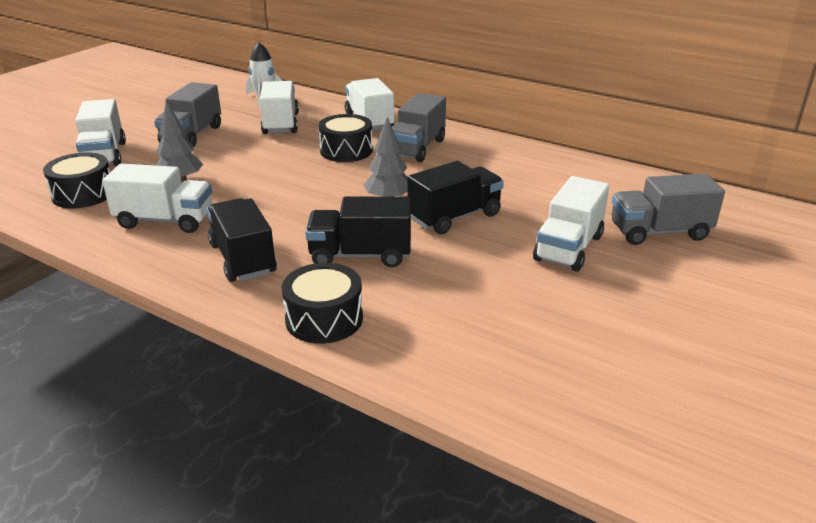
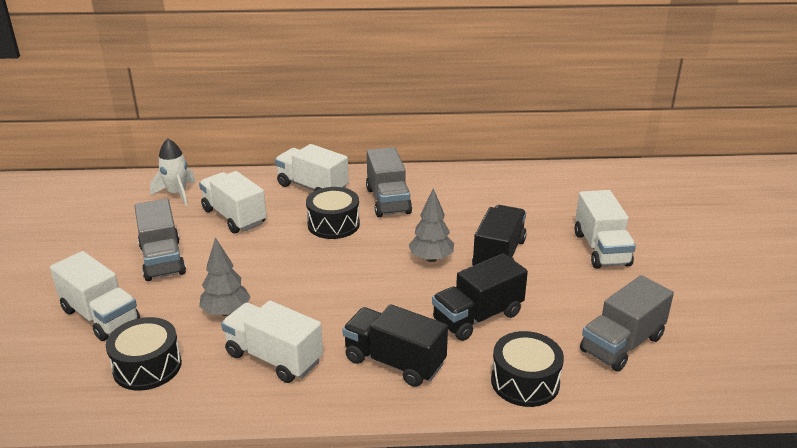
camera: 35 degrees left, 0 degrees up
white truck [102,164,212,233] -> white truck turned 120 degrees counterclockwise [221,301,323,383]
grey truck [611,174,725,245] -> grey truck moved to [580,275,674,372]

